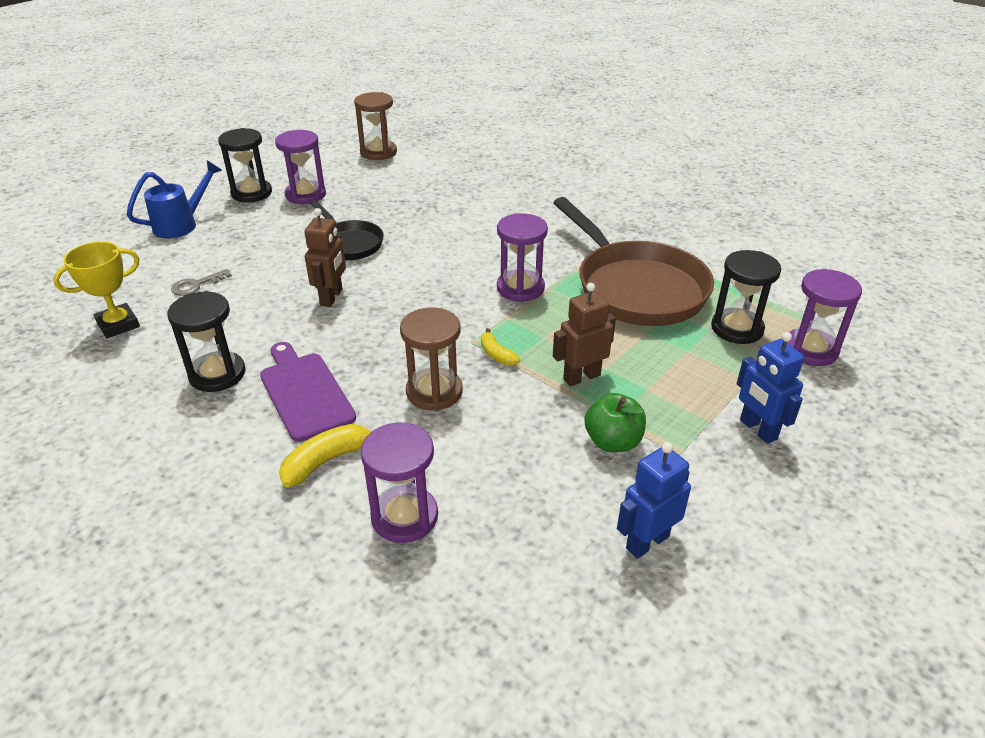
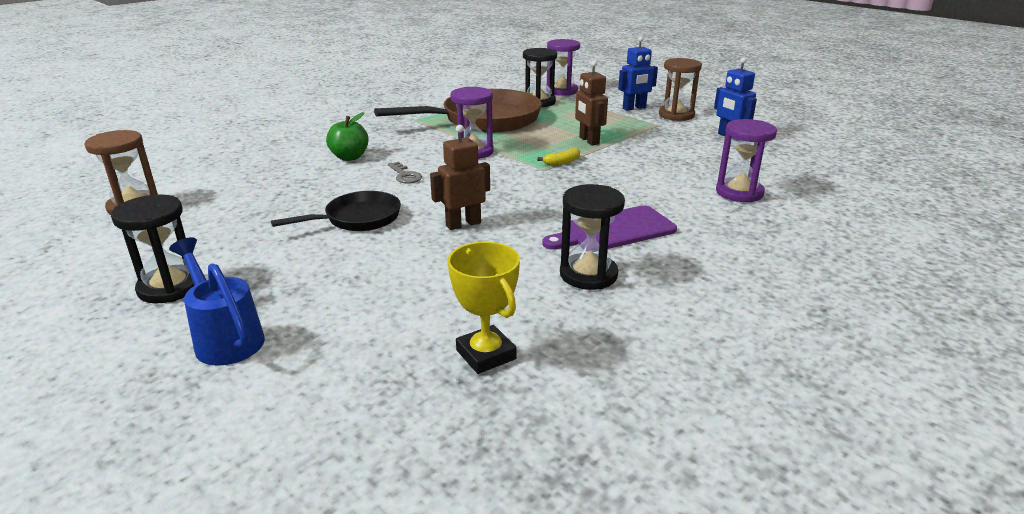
camera: 85 degrees left, 10 degrees down
grey key [171,269,232,296] -> grey key moved to [388,162,422,184]
purple hourglass [275,130,326,204] -> none
yellow banana [279,424,371,487] -> none
brown robot [304,208,346,307] -> brown robot turned 45 degrees counterclockwise [430,125,490,230]
brown hourglass [400,308,462,411] -> brown hourglass moved to [659,58,702,121]
green apple [585,393,646,452] -> green apple moved to [326,112,369,161]

